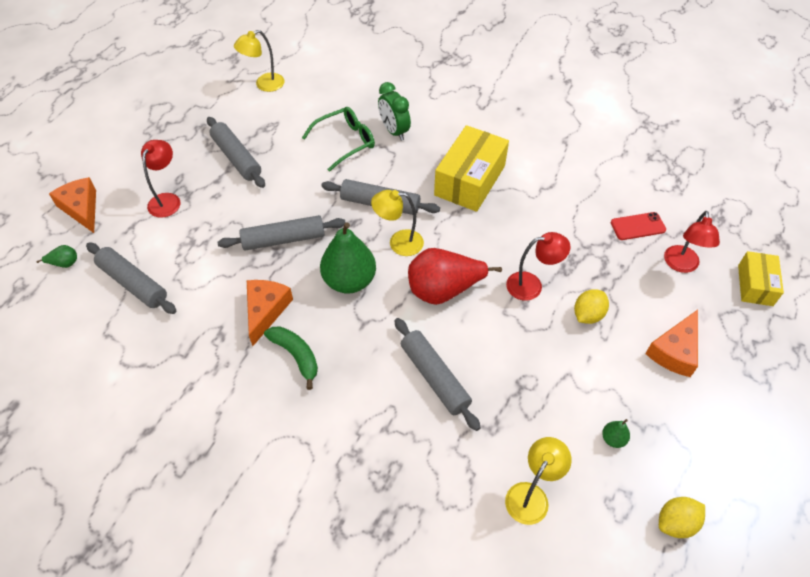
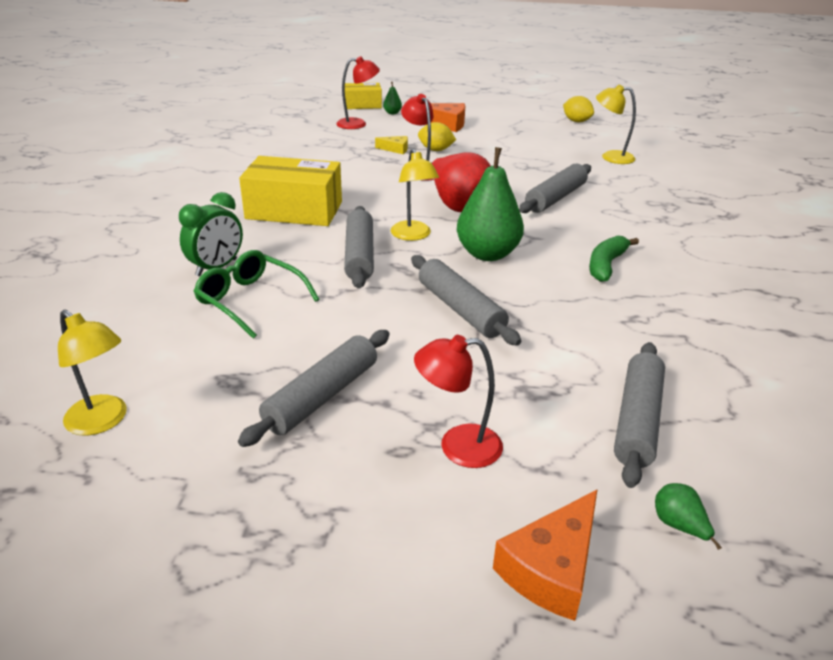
camera: 110 degrees left, 20 degrees down
orange cheese [247,280,293,346] -> none
green pear [602,419,630,448] -> green pear moved to [383,81,402,114]
red phone [611,212,666,240] -> none
none -> yellow cheese [375,136,408,154]

